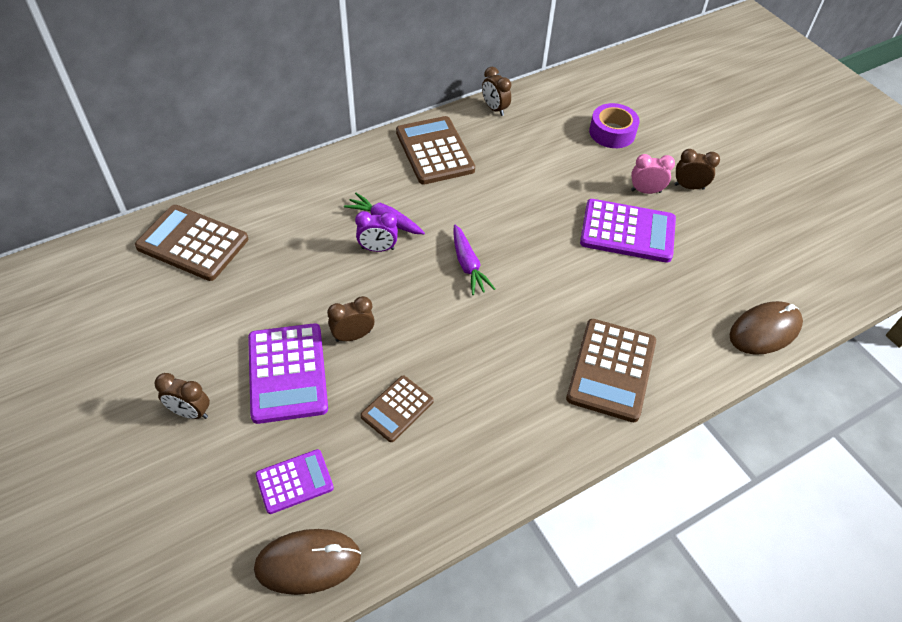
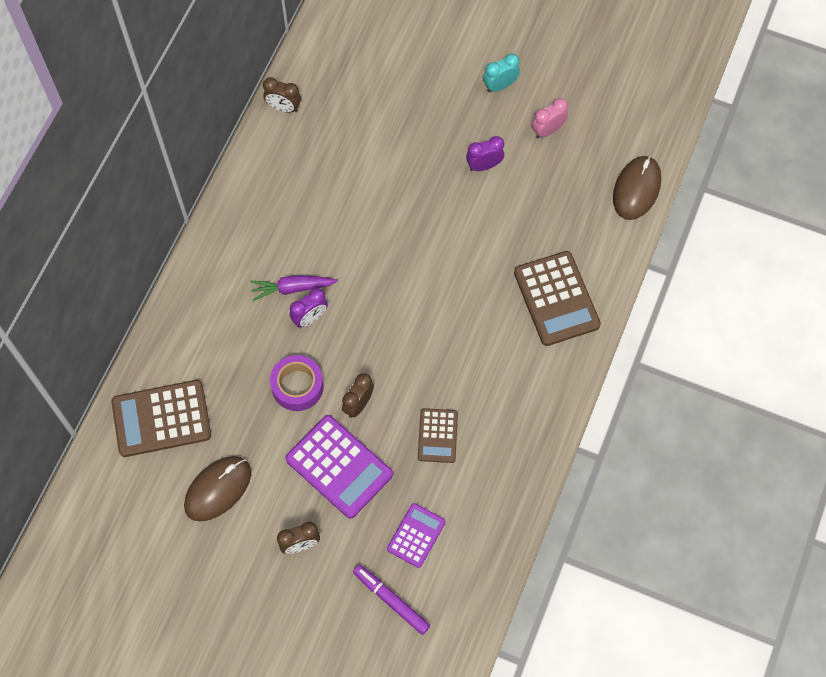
camera: 35 degrees left, 15 degrees up
brown mouse [254,529,361,595] -> brown mouse moved to [184,456,251,521]
brown calculator [396,116,475,185] -> none
purple carrot [453,224,495,295] -> none
purple calculator [580,199,676,263] -> purple clock [466,136,504,171]
purple tape [589,103,639,148] -> purple tape moved to [270,355,324,411]
pink clock [631,154,675,194] -> pink clock moved to [532,98,568,139]
brown clock [674,149,720,190] -> turquoise clock [483,54,520,92]
none -> purple marker [353,564,430,635]

